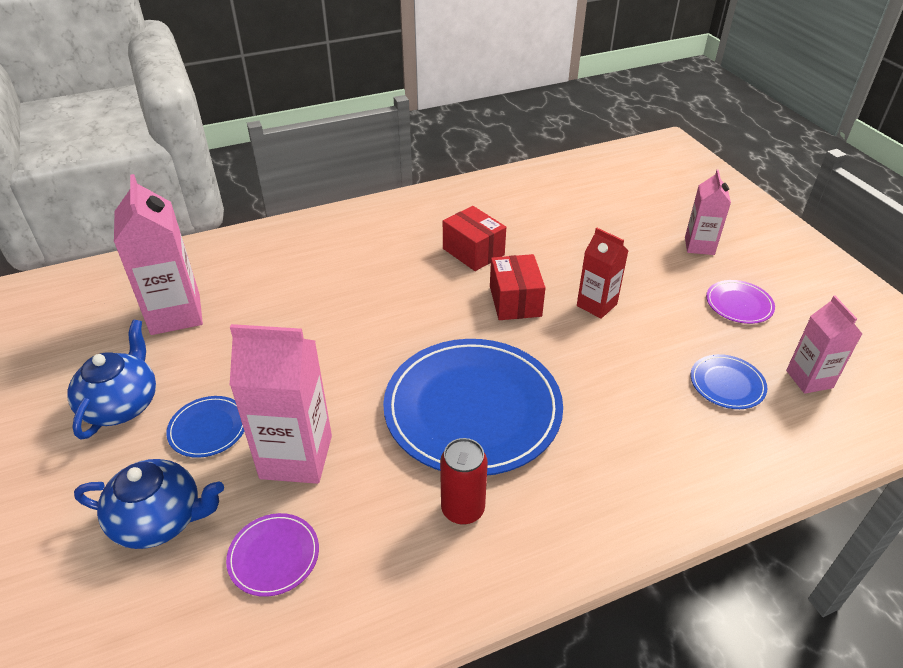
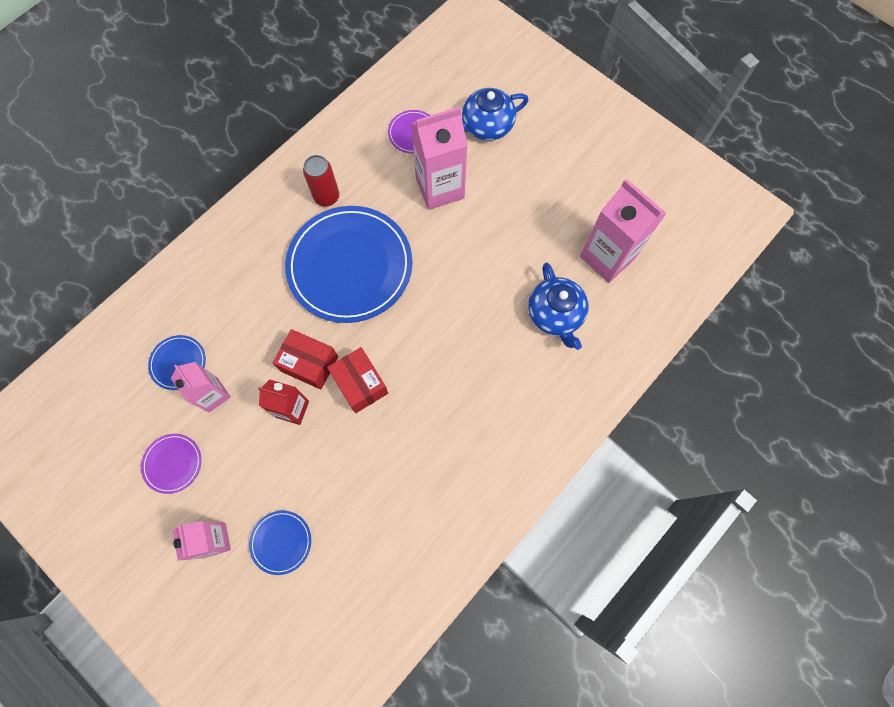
camera: 155 degrees right, 30 degrees up
blue teapot [67,320,156,440] -> blue teapot moved to [528,263,589,350]
blue plate [166,396,244,458] -> blue plate moved to [249,511,311,575]
red box [443,206,506,271] -> red box moved to [273,329,338,390]
pink carton [786,296,862,394] -> pink carton moved to [171,362,231,412]

